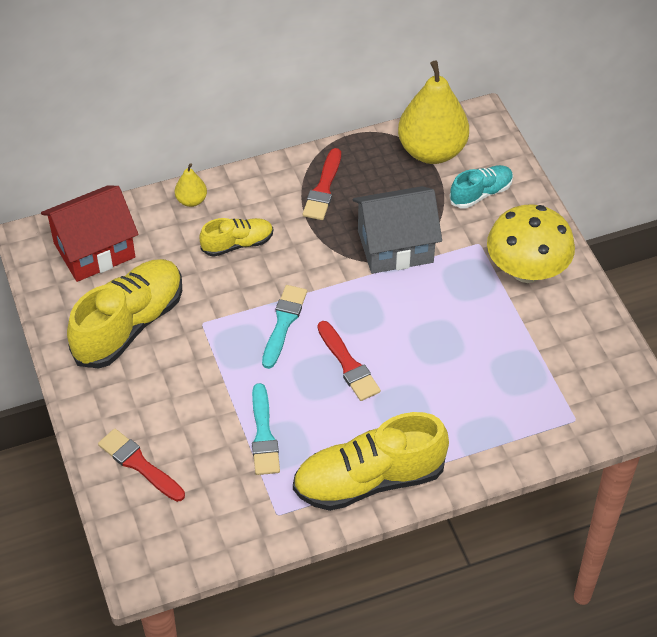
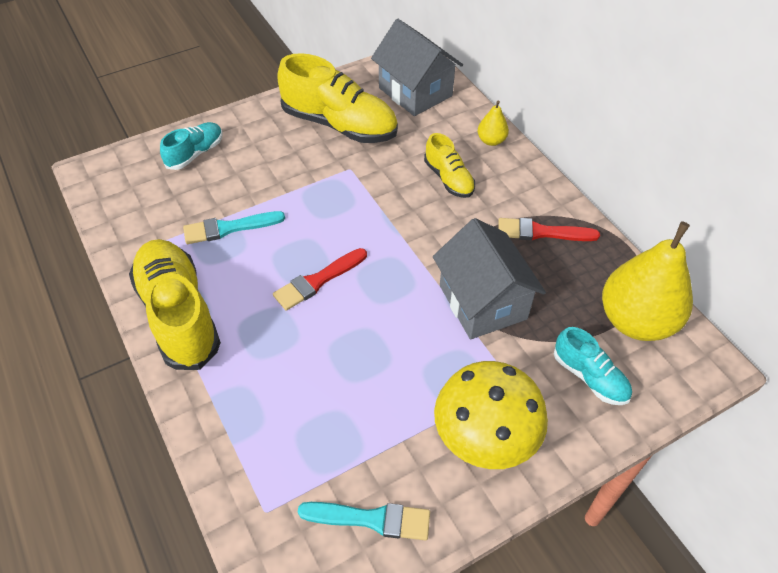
camera: 80 degrees right, 0 degrees up
red house [41,186,139,282] -> grey house [371,19,463,116]
red brush [98,428,185,502] -> turquoise shoe [160,122,223,170]
turquoise brush [262,285,307,369] -> turquoise brush moved to [298,502,430,540]

